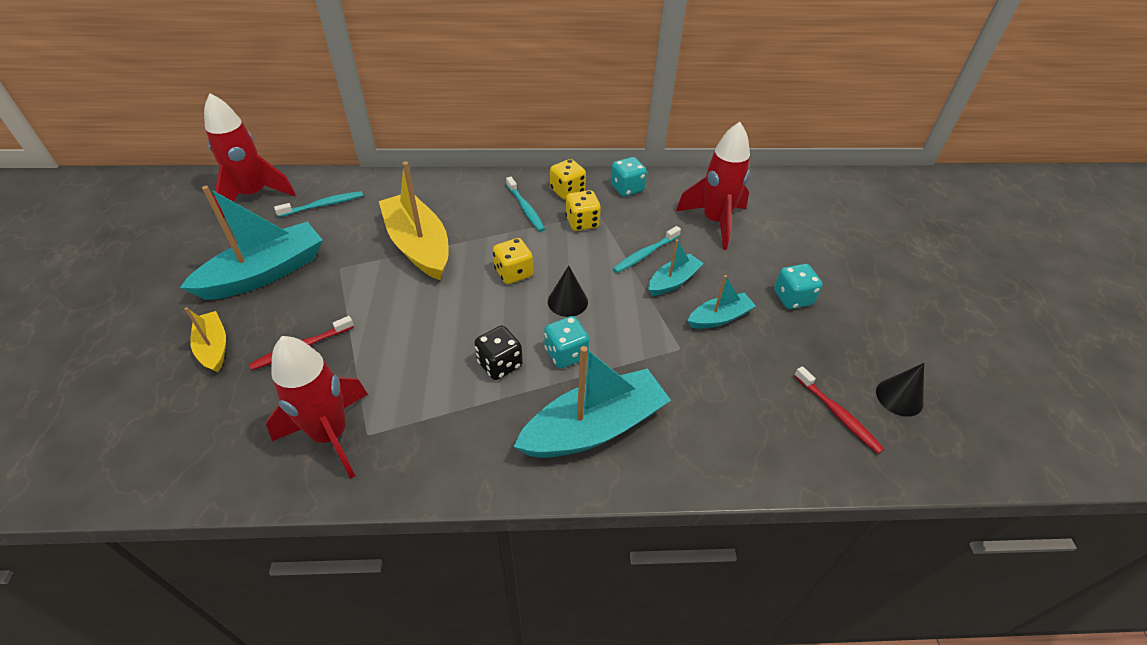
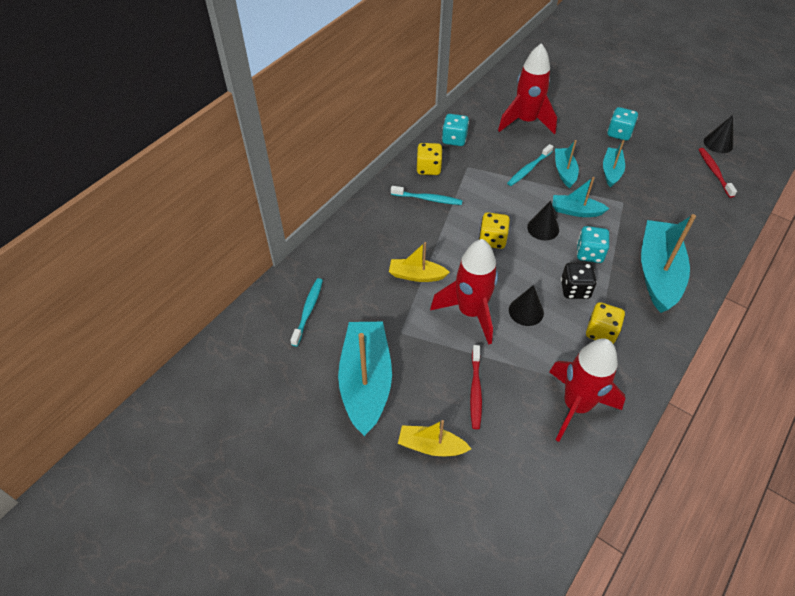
camera: 50 degrees left, 5 degrees up
red rocket [204,93,296,218] -> red rocket moved to [430,239,498,345]
yellow boat [379,161,449,280] -> yellow boat [389,242,450,282], size x0.53
yellow dice [565,190,601,231] -> yellow dice moved to [586,302,625,344]
turquoise toothbrush [613,226,681,273] -> turquoise toothbrush turned 45 degrees clockwise [507,144,554,186]
red toothbrush [794,366,884,454] -> red toothbrush turned 105 degrees counterclockwise [699,148,737,198]
none -> black cone [509,285,544,326]
none -> turquoise boat [552,177,609,217]

